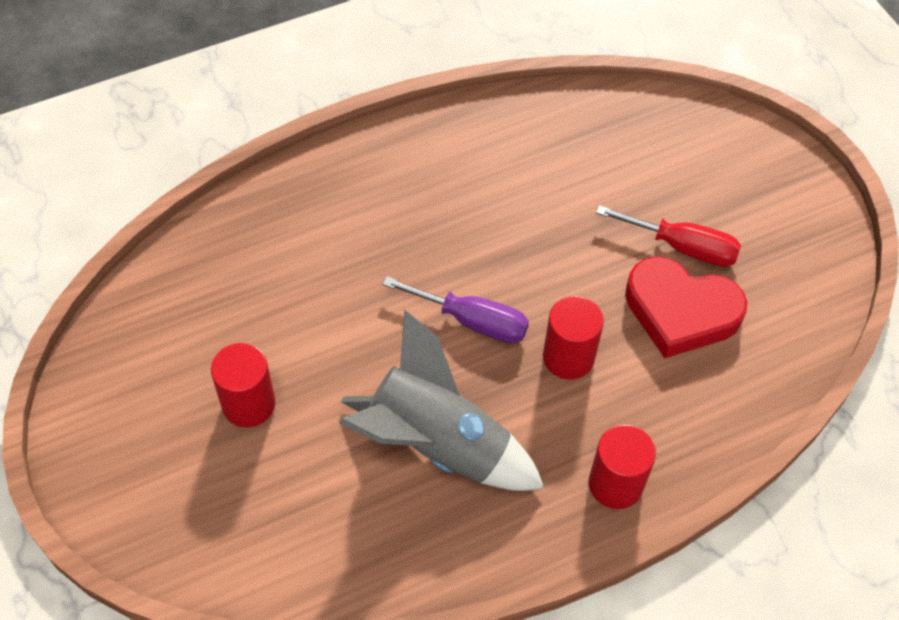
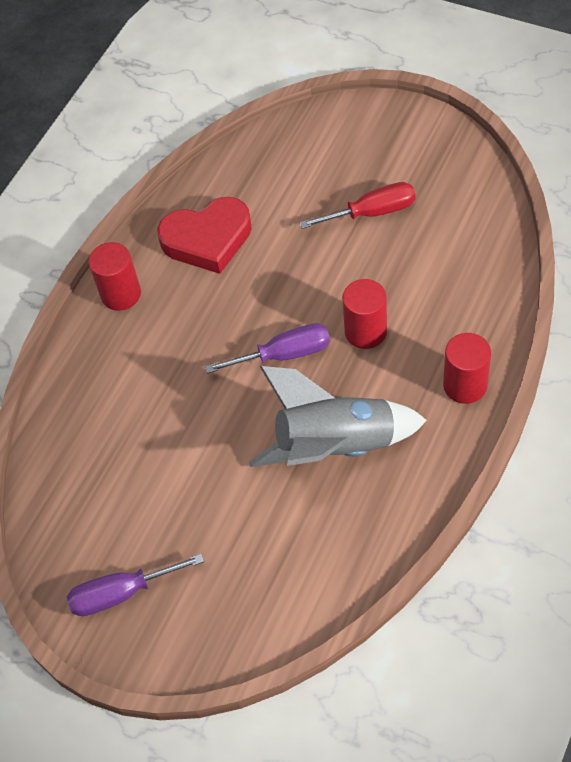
camera: 30 degrees left, 0 degrees up
red cylinder [211,343,275,428] -> red cylinder moved to [89,242,141,311]
red heart [625,257,747,358] -> red heart moved to [157,197,252,274]
none -> purple screwdriver [67,553,204,616]

